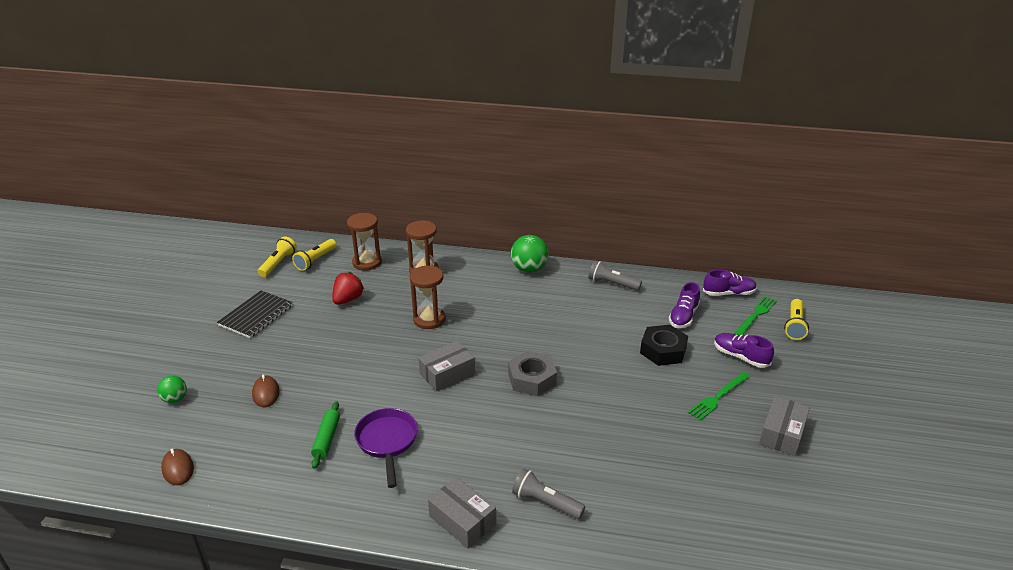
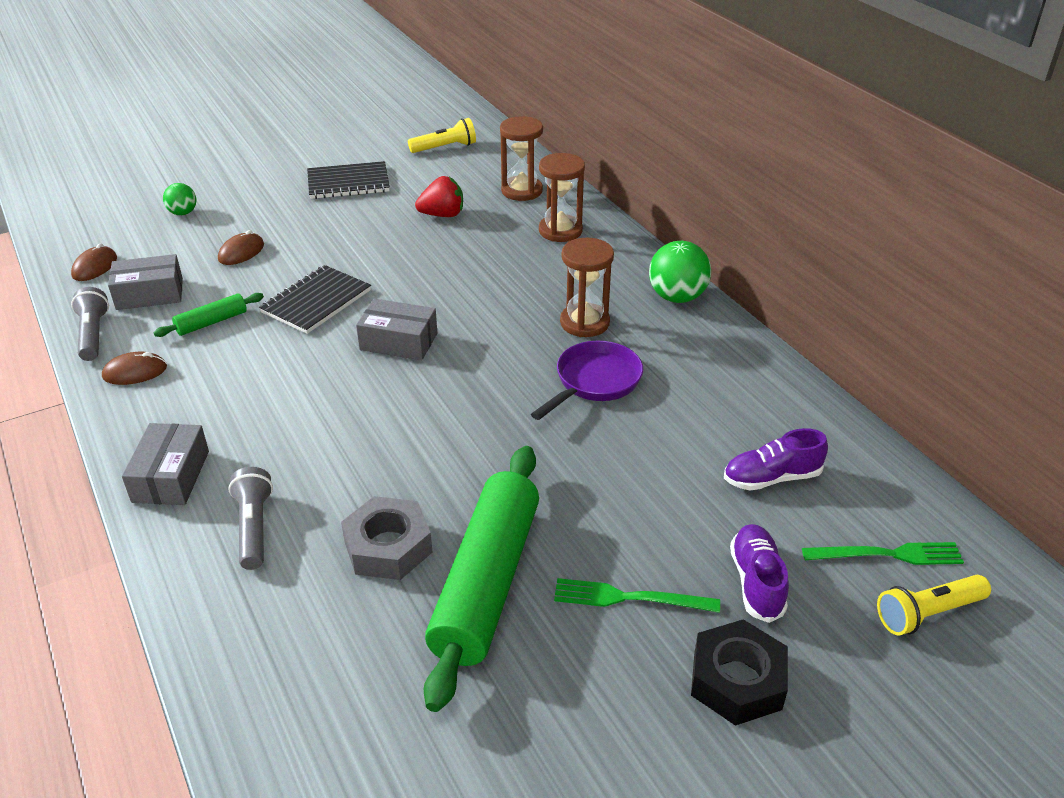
camera: 50 degrees right, 5 degrees up
yellow flashlight [292,239,337,271] -> none
purple pan [354,408,418,488] -> purple pan moved to [531,341,643,420]
brown hourglass [409,266,446,329] -> brown hourglass moved to [560,238,614,337]
grey nut [508,351,557,396] -> grey nut moved to [341,496,433,580]
grey flashlight [588,261,642,291] -> grey flashlight moved to [71,287,109,361]
black nut [640,325,688,366] -> black nut moved to [691,619,788,726]
purple shoe [703,270,757,296] -> none
grey box [759,396,810,456] -> grey box moved to [108,254,183,310]
none -> brown mouse [102,352,167,385]
none -> black notebook [259,265,371,334]
none -> green rolling pin [424,446,539,712]

